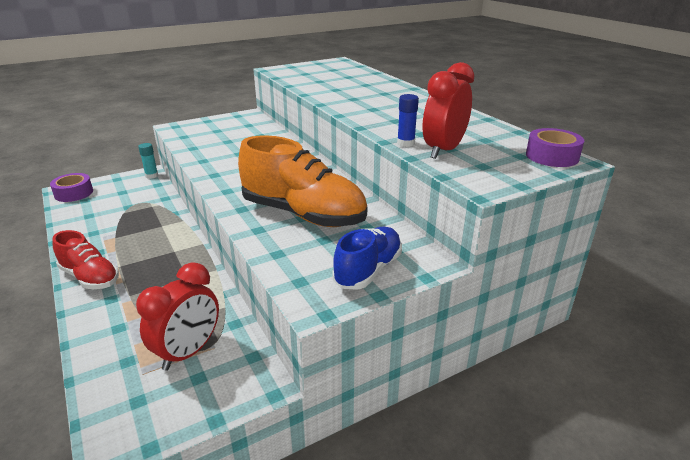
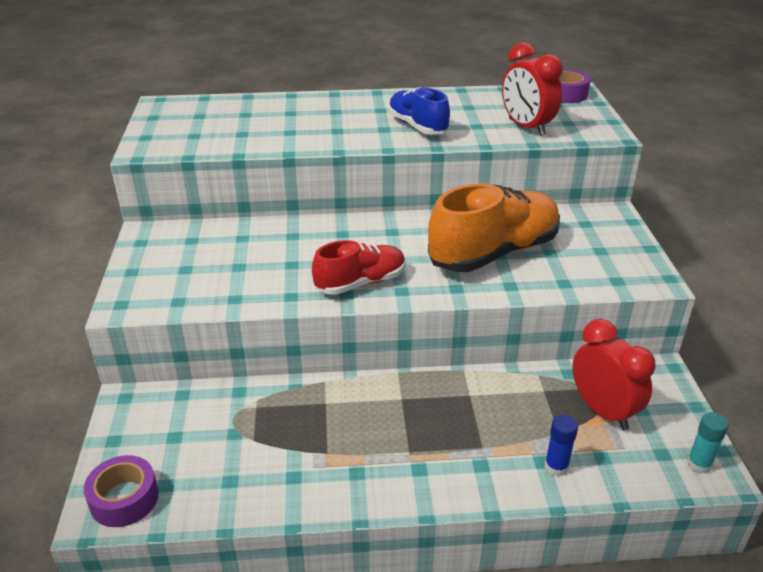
camera: 65 degrees left, 5 degrees up
red shoe [52,230,119,289] -> red shoe moved to [312,240,405,295]
turquoise glue stick [138,143,158,179] -> turquoise glue stick moved to [687,412,729,474]
blue shoe [332,227,402,290] -> blue shoe moved to [388,87,450,135]
blue glue stick [397,94,419,147] -> blue glue stick moved to [544,415,578,476]

